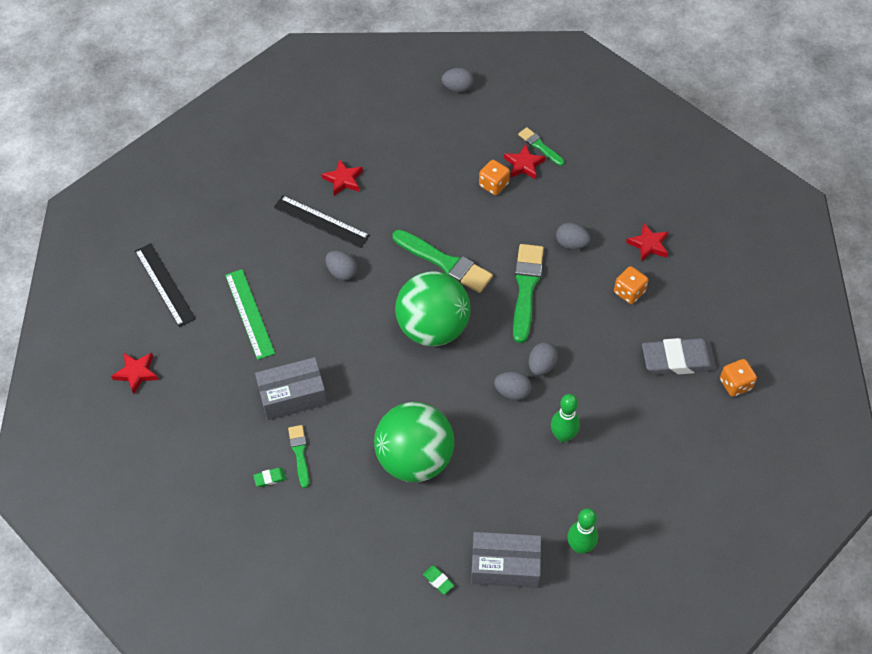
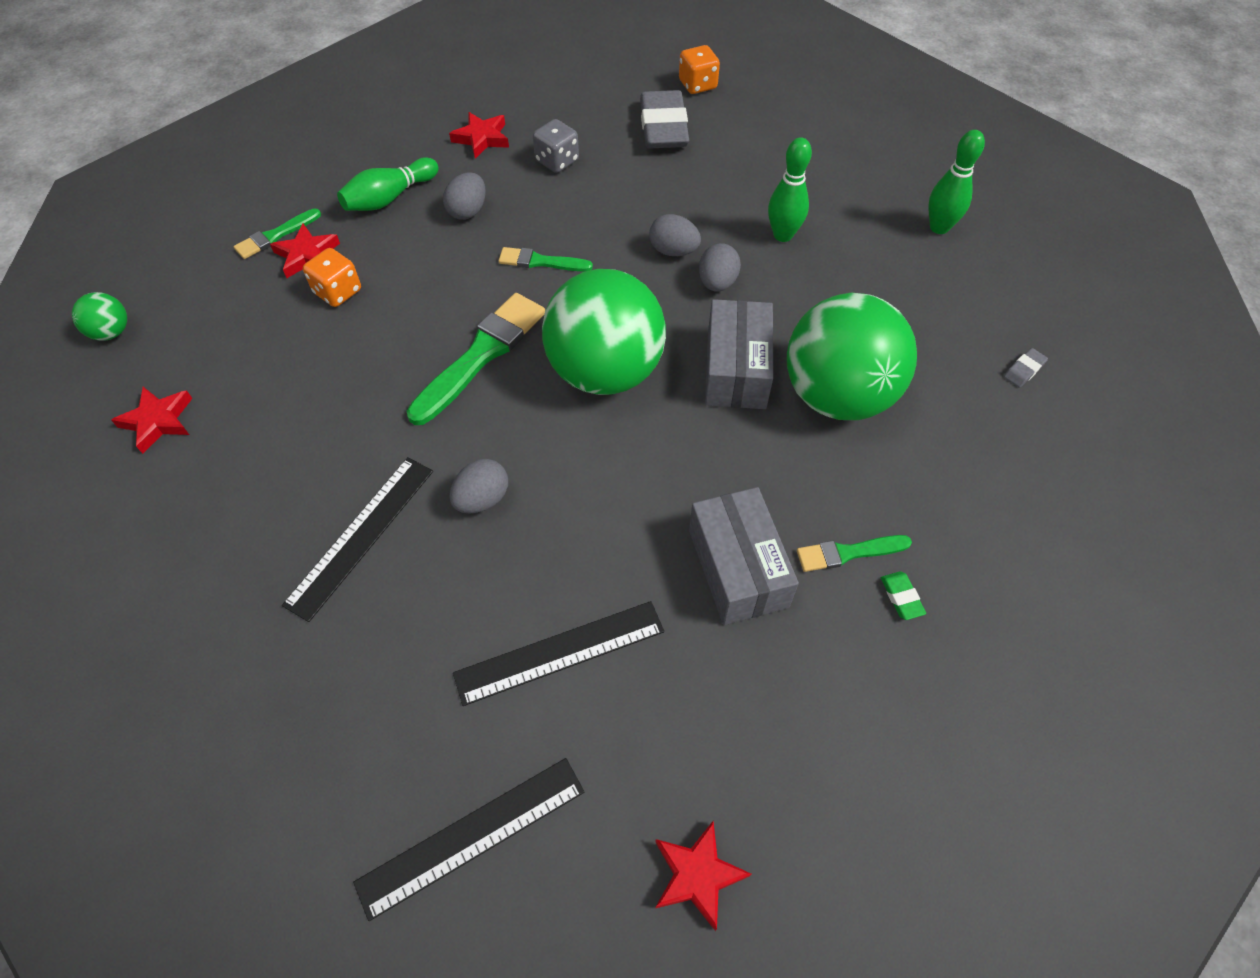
camera: 90 degrees left, 0 degrees up
green ruler [225,269,275,360] -> black ruler [453,601,664,706]
red star [322,159,363,196] -> red star moved to [111,387,192,454]
green eraser [423,566,454,595] -> grey eraser [1004,348,1048,388]
grey egg [442,68,474,92] -> green ball [72,292,127,341]
grey box [471,532,541,588] -> grey box moved to [705,299,773,409]
green brush [513,244,544,343] -> green brush [499,247,593,272], size x0.55
orange dice [614,266,648,304] -> grey dice [533,119,579,173]
none -> green bowling pin [337,157,439,211]

